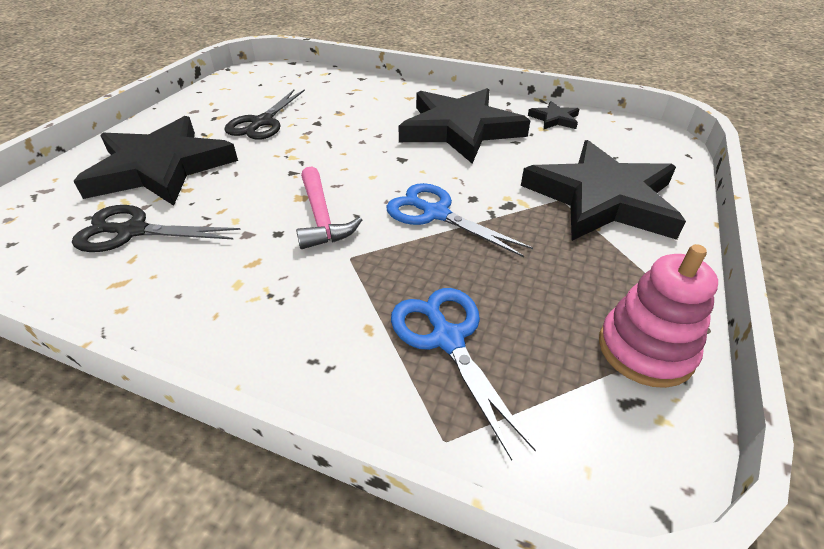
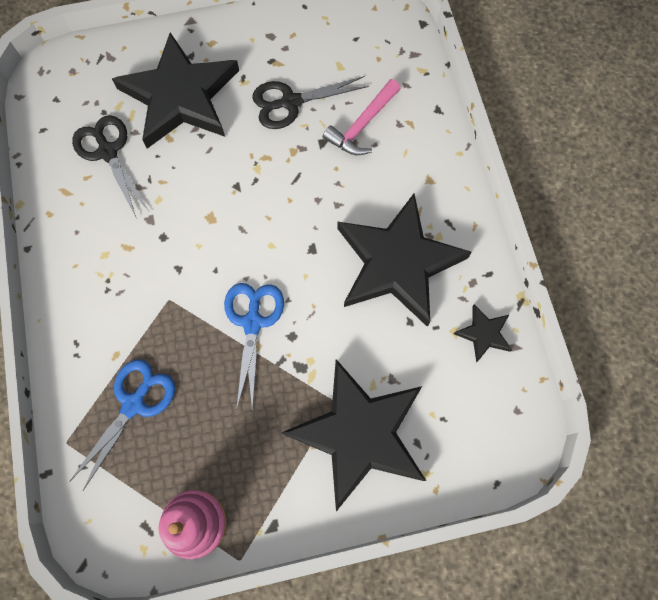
camera: 55 degrees right, 30 degrees up
pink hammer [296,166,362,249] -> pink hammer moved to [323,79,401,155]

